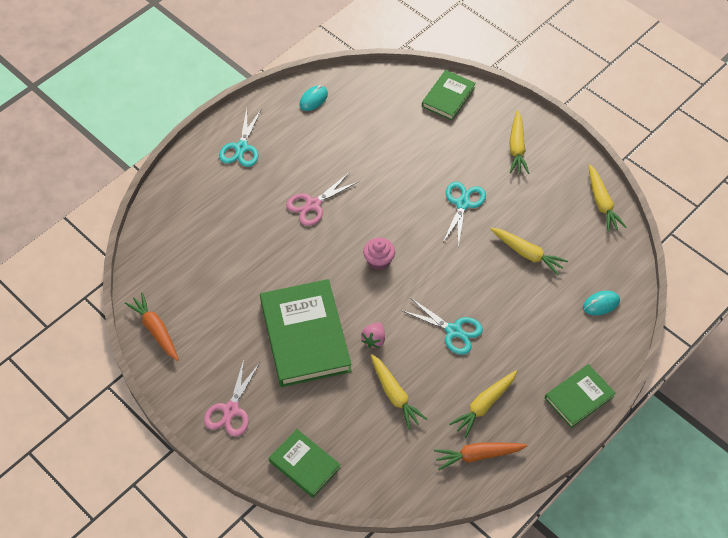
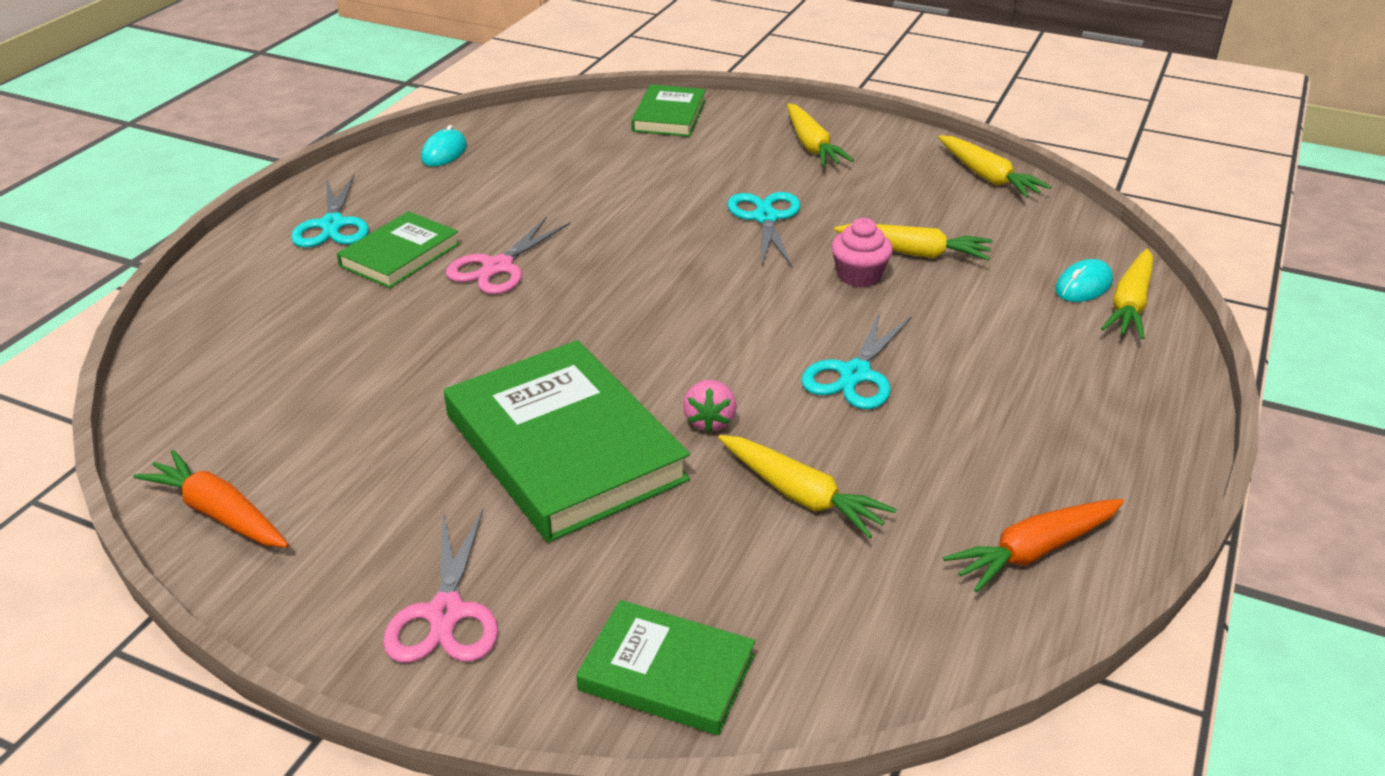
camera: 20 degrees left, 20 degrees down
pink cupcake [363,238,395,270] -> pink cupcake moved to [831,218,893,287]
turquoise scissors [401,298,483,355] -> turquoise scissors turned 105 degrees clockwise [801,310,912,409]
yellow carrot [449,371,517,438] -> yellow carrot moved to [1101,249,1153,340]
green book [545,364,616,428] -> green book moved to [337,211,460,288]

